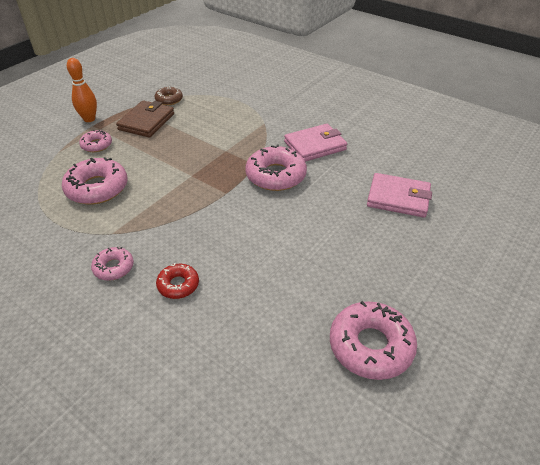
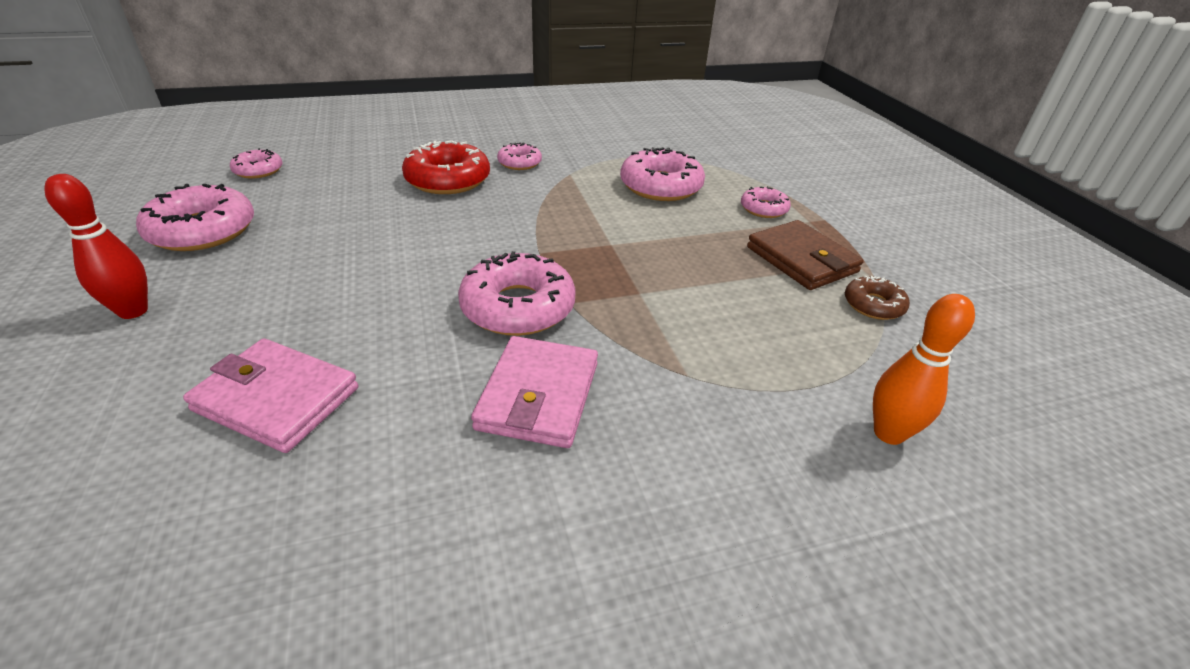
camera: 125 degrees right, 5 degrees down
orange bowling pin [67,58,97,122] -> orange bowling pin moved to [873,294,975,445]
red donut [156,263,199,299] -> red donut [402,140,490,194], size x1.81
pink wallet [367,173,432,218] -> pink wallet turned 60 degrees clockwise [183,338,358,453]
none -> red bowling pin [44,174,148,319]
none -> pink donut [230,148,283,178]

